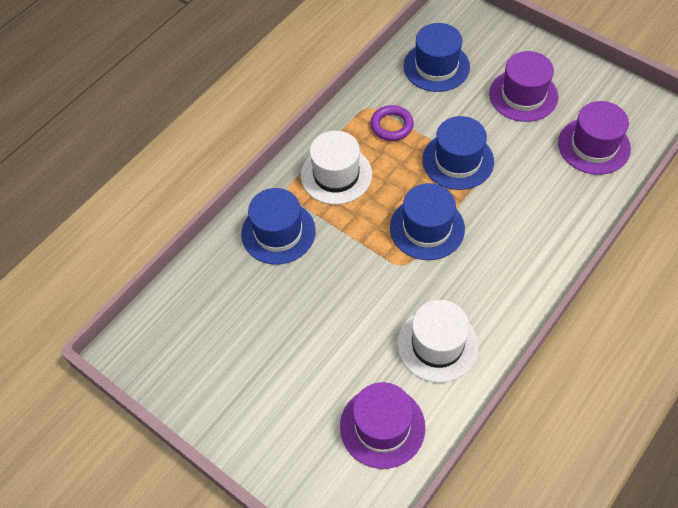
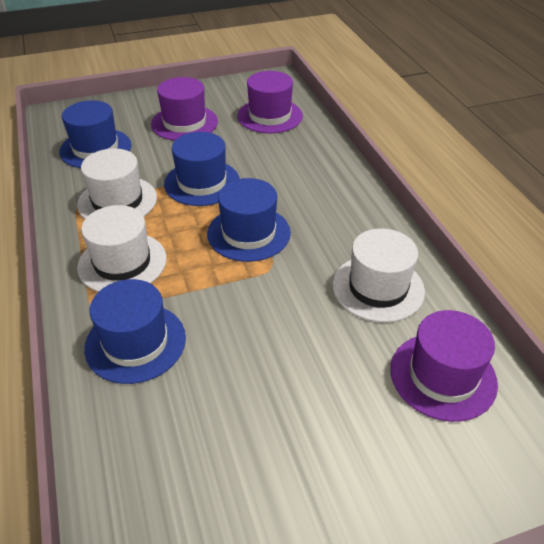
camera: 60 degrees left, 15 degrees down
purple ring [370,105,414,141] -> white hat [77,148,157,219]

